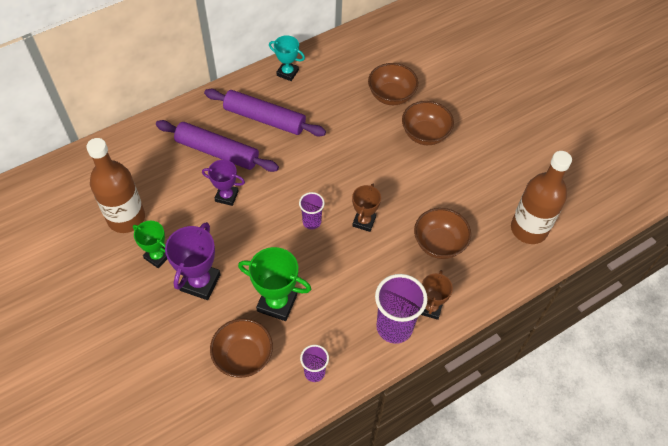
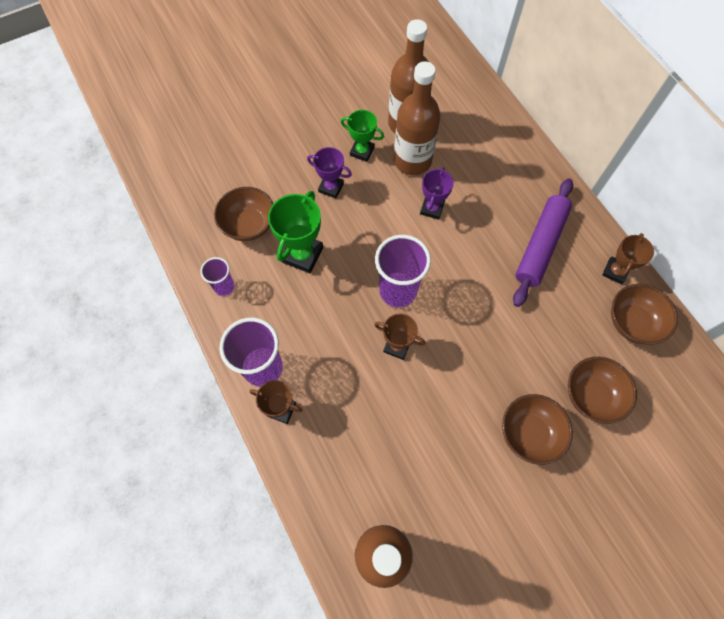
camera: 95 degrees right, 10 degrees up
green trophy [133,221,167,268] -> green trophy turned 75 degrees clockwise [341,110,384,162]
purple rolling pin [156,120,279,172] -> none
purple trophy [165,222,221,300] -> purple trophy [307,147,352,199], size x0.65
turquoise trophy [269,35,305,81] -> brown trophy [602,233,654,284]
purple cup [299,192,325,229] -> purple cup [375,235,431,308], size x1.81
brown bowl [414,208,471,259] -> brown bowl moved to [611,284,678,345]
none -> brown bottle [394,61,440,175]

